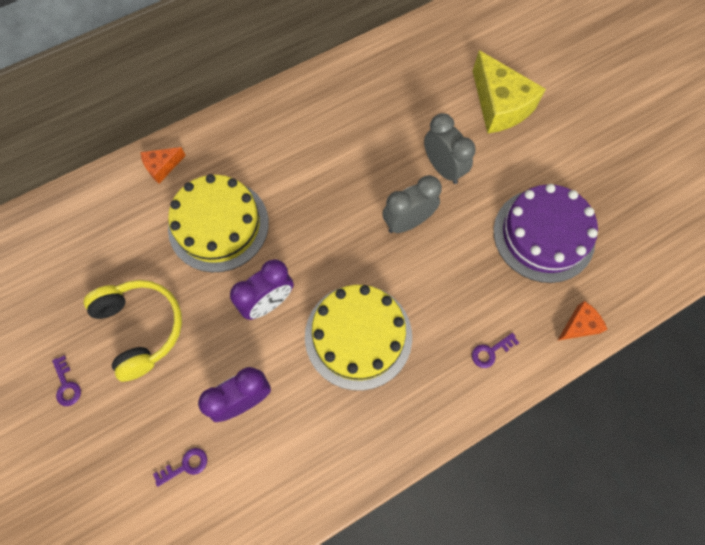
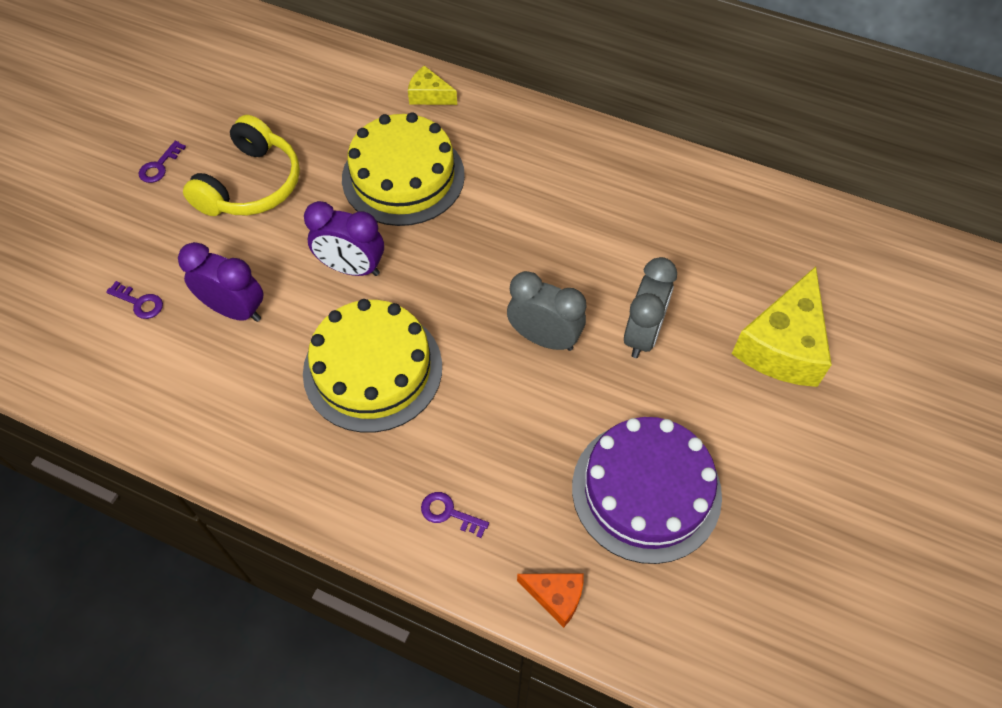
camera: 55 degrees right, 10 degrees down
orange cheese [141,147,186,184] -> yellow cheese [408,65,457,105]

